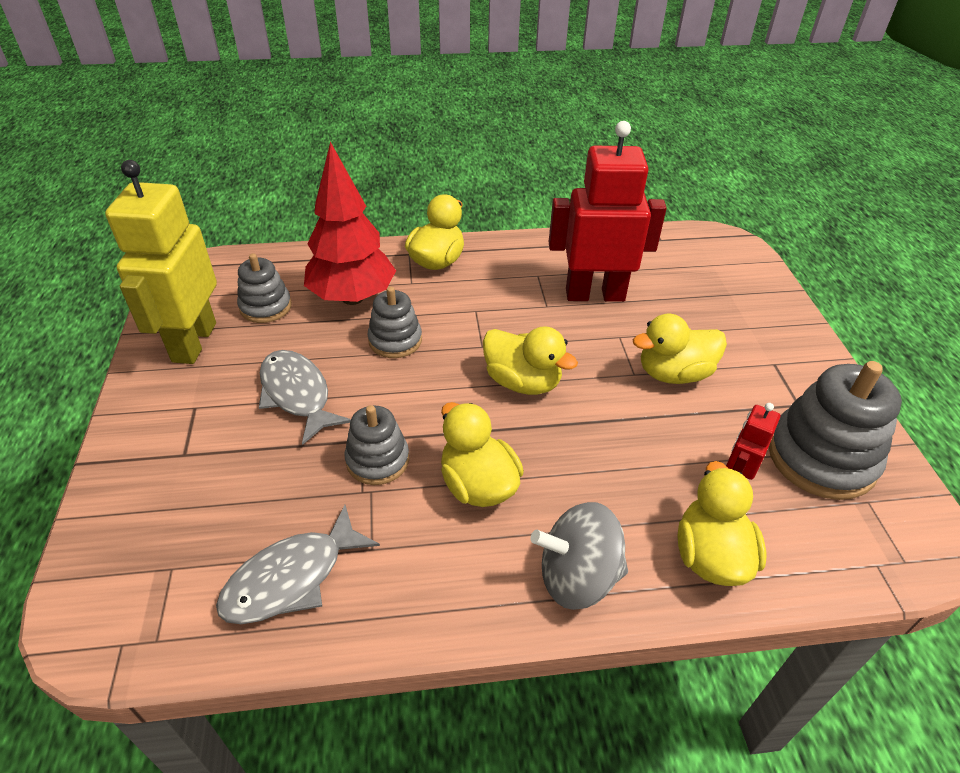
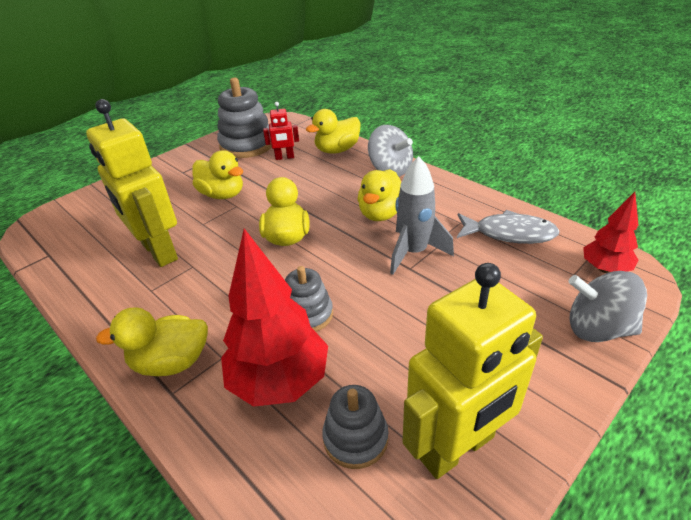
camera: 125 degrees left, 5 degrees down
grey fish [259,350,351,445] -> none
grey stacking toy [345,405,409,485] -> grey rocket [390,156,454,275]
red robot [549,121,667,302] -> yellow robot [86,99,178,267]
none -> grey spinning top [568,271,647,342]
none -> red tree [583,192,638,273]

